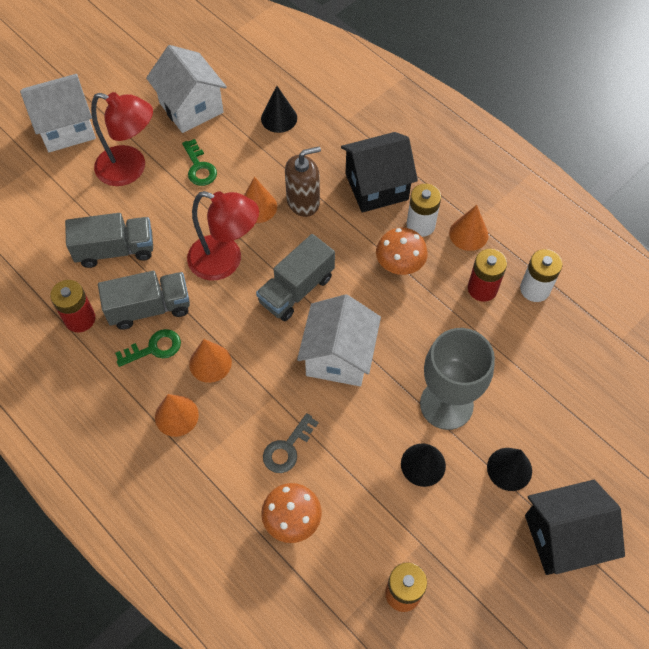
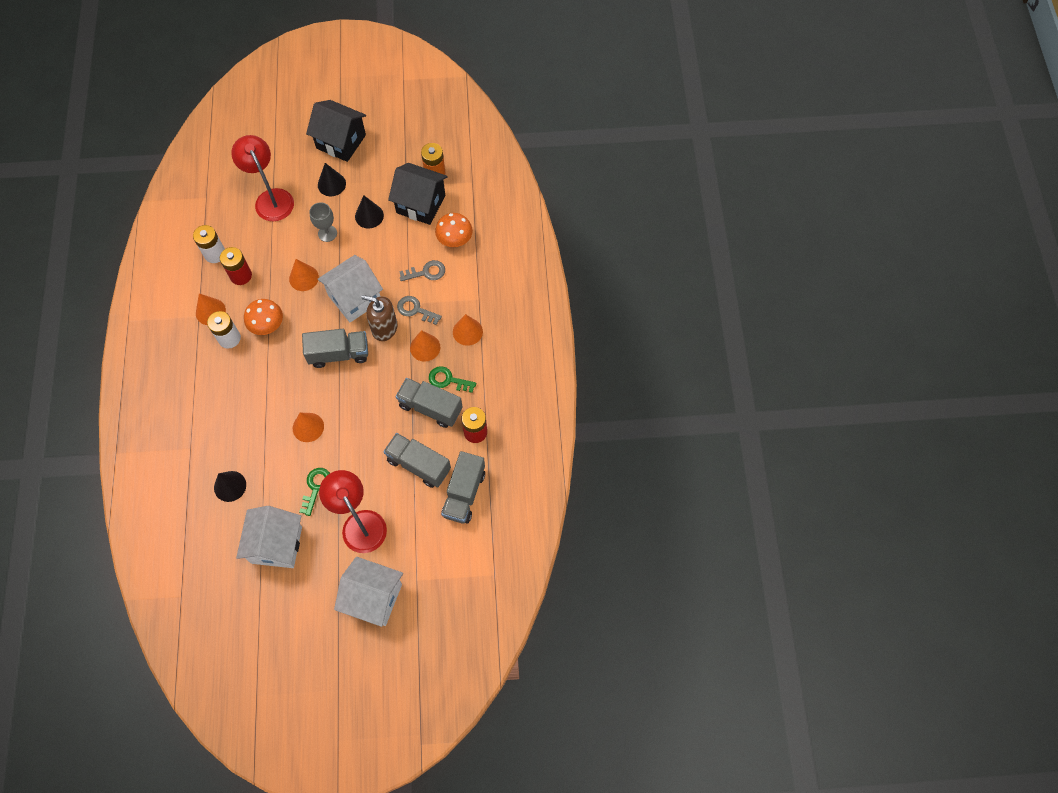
camera: 140 degrees left, 5 degrees up
red lamp [187,191,259,281] -> red lamp moved to [231,135,294,221]
brown soap dispenser [285,146,321,217] -> brown soap dispenser moved to [361,295,398,341]
black house [341,132,418,213] -> black house moved to [388,163,448,225]
grey goblet [420,328,495,430] -> grey goblet [309,202,337,242], size x0.54
none -> orange cone [289,259,319,291]
none -> grey key [397,296,442,325]
none -> grey truck [441,451,485,524]

